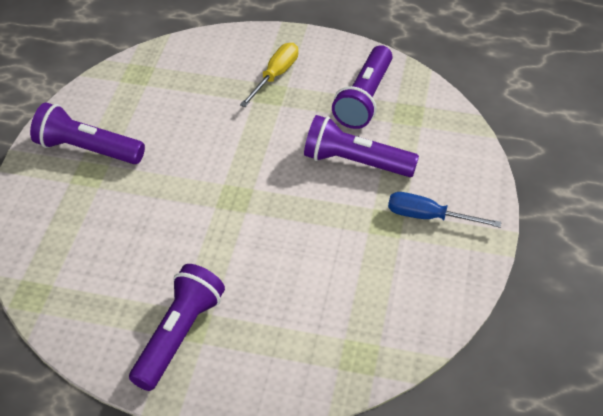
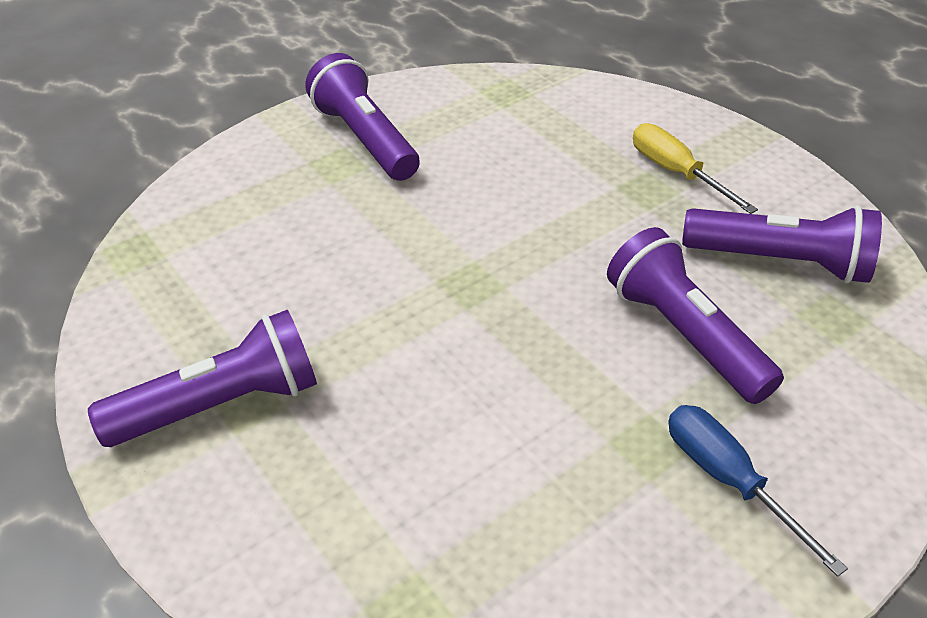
camera: 40 degrees right, 5 degrees down
yellow screwdriver [240,43,298,107] -> yellow screwdriver turned 105 degrees counterclockwise [633,123,758,214]
purple flashlight [332,45,392,129] -> purple flashlight turned 135 degrees counterclockwise [682,205,882,283]

